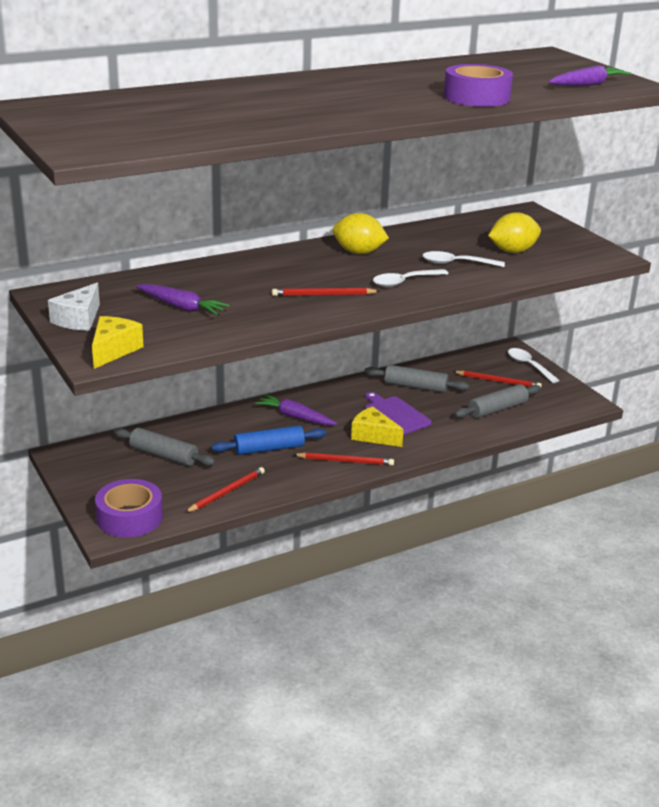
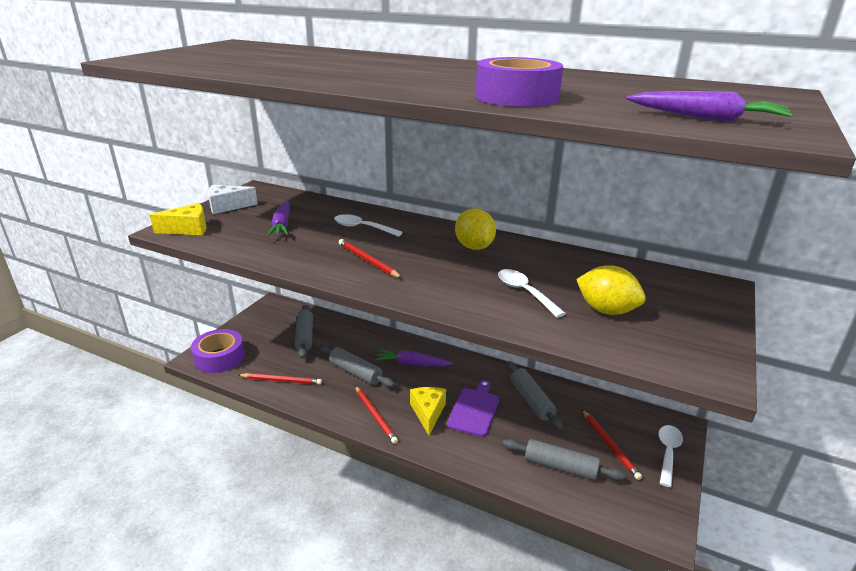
camera: 55 degrees right, 0 degrees up
blue rolling pin [211,425,326,455] -> grey rolling pin [319,345,395,388]
purple carrot [255,394,337,425] -> purple carrot turned 75 degrees counterclockwise [374,349,453,366]
white spoon [373,269,449,287] -> white spoon moved to [334,214,403,237]

